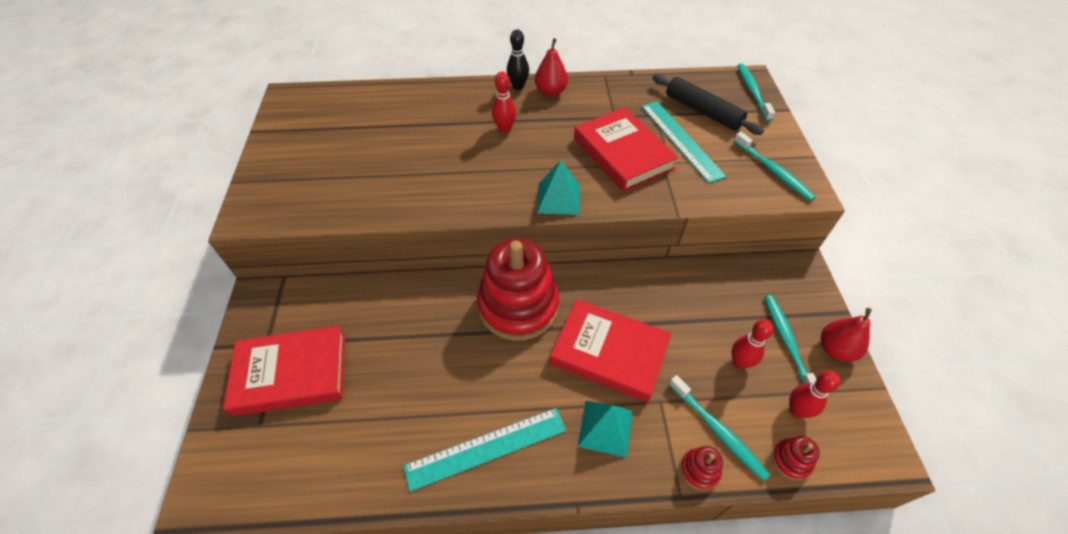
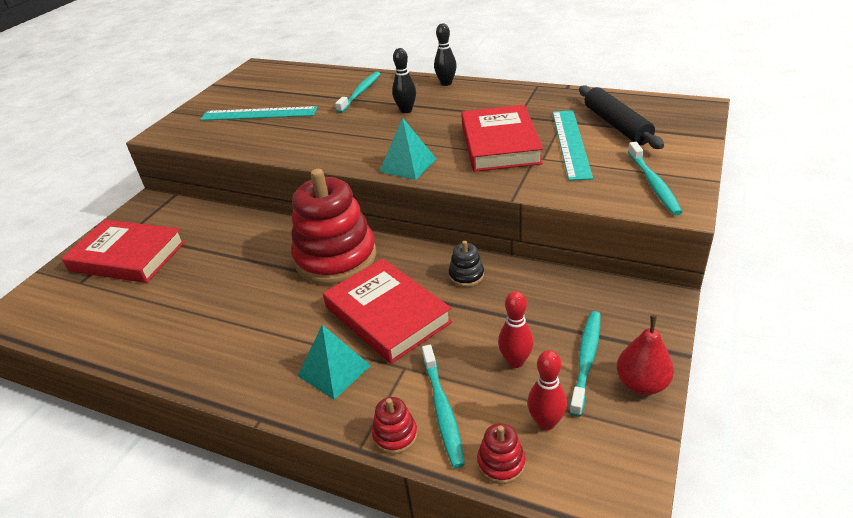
camera: 30 degrees right, 15 degrees down
turquoise ruler [404,408,566,492] -> turquoise ruler moved to [200,106,318,121]
red bowling pin [492,72,516,133] -> black bowling pin [392,48,416,113]
red pear [535,38,568,97] -> none
turquoise toothbrush [737,64,775,121] -> turquoise toothbrush moved to [335,72,381,113]
none -> black stacking toy [449,241,484,287]

